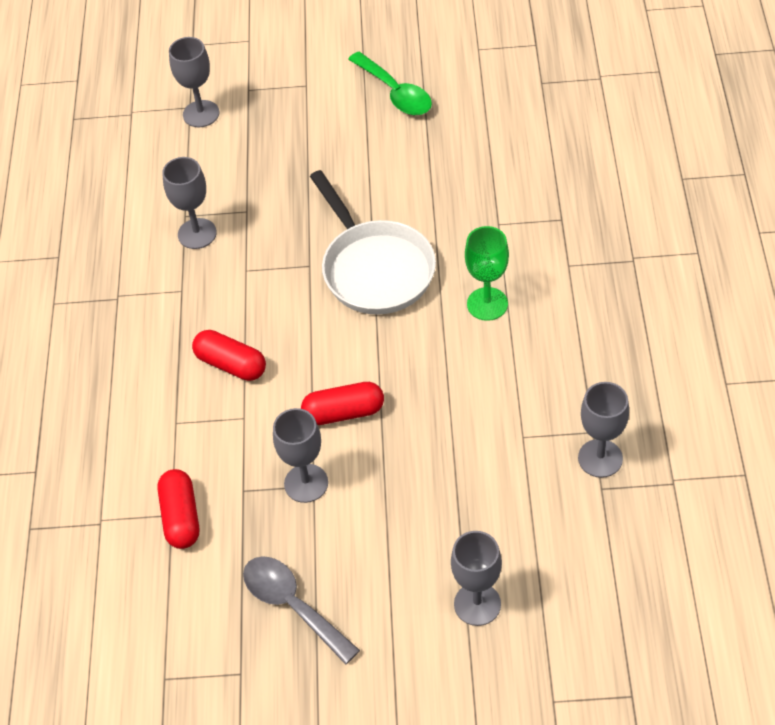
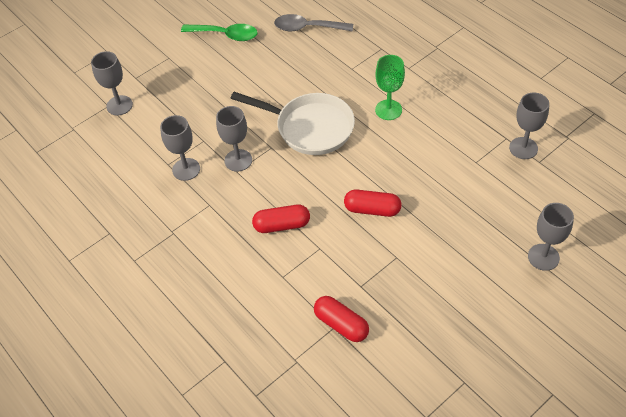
camera: 40 degrees left, 0 degrees up
grey spoon [243,556,360,665] -> grey spoon moved to [274,14,353,32]
grey goblet [273,408,328,503] -> grey goblet moved to [216,106,252,172]
red capsule [301,382,384,425] -> red capsule turned 60 degrees clockwise [344,190,401,217]

